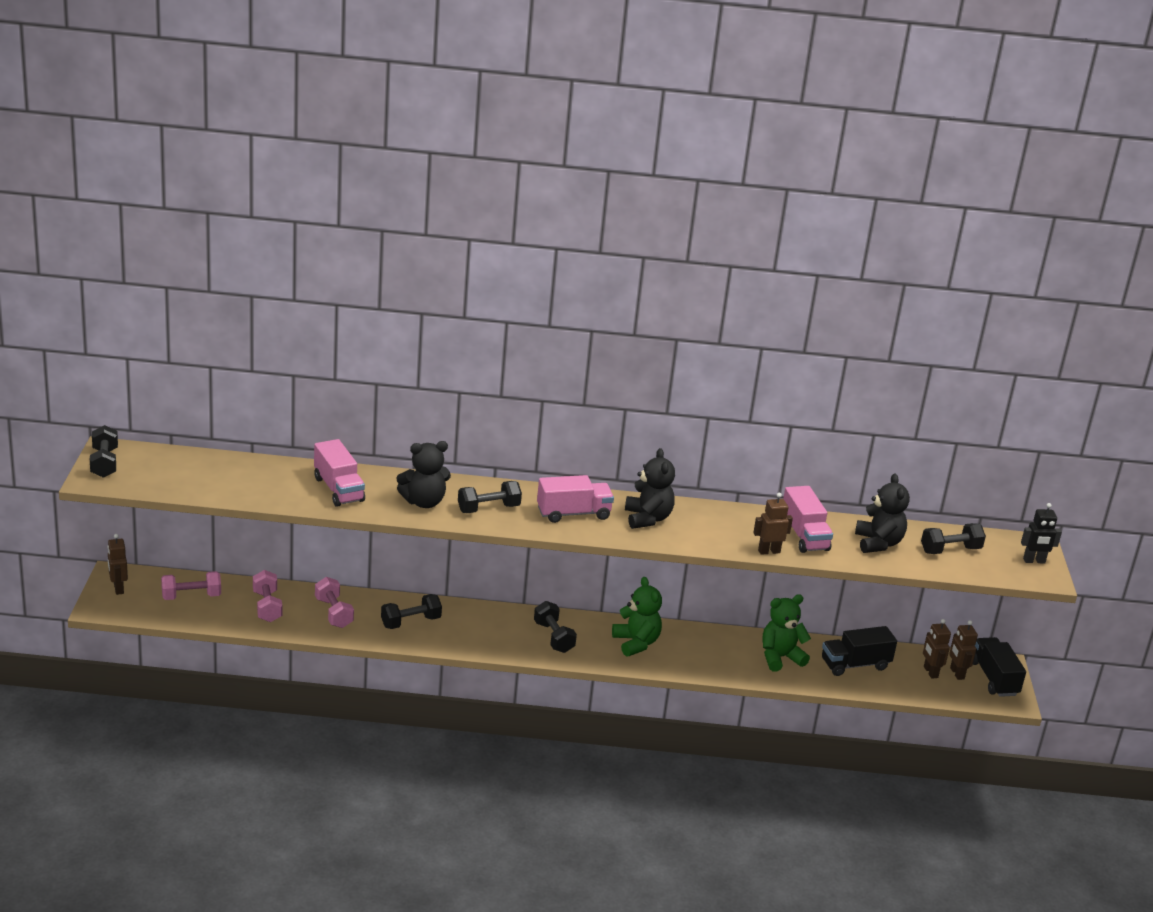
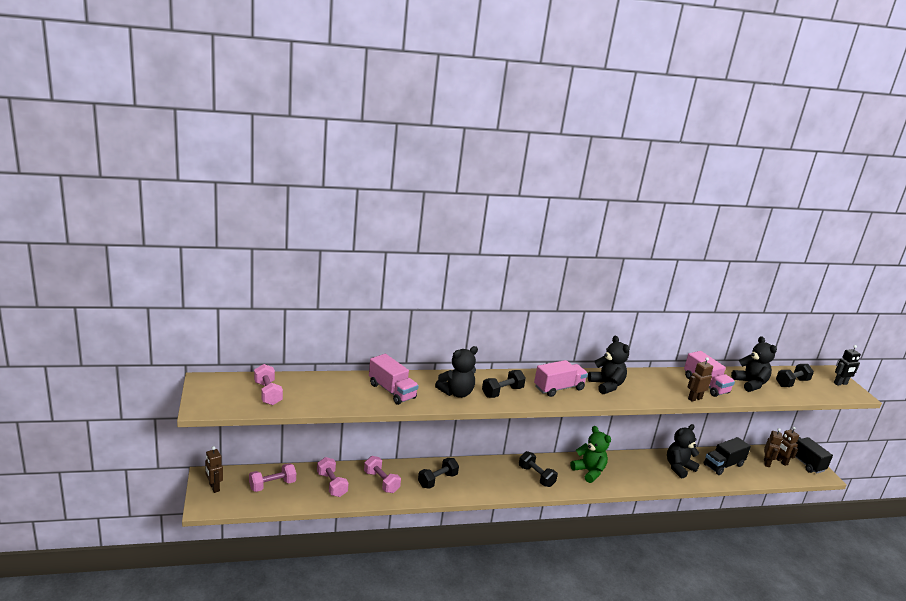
camera: 15 degrees left, 5 degrees down
black dumbbell [90,425,118,478] -> none
green teddy bear [763,594,811,672] -> black teddy bear [667,424,700,479]
brown robot [923,619,951,679] -> brown robot turned 135 degrees counterclockwise [764,428,783,467]
none -> pink dumbbell [254,364,283,405]

